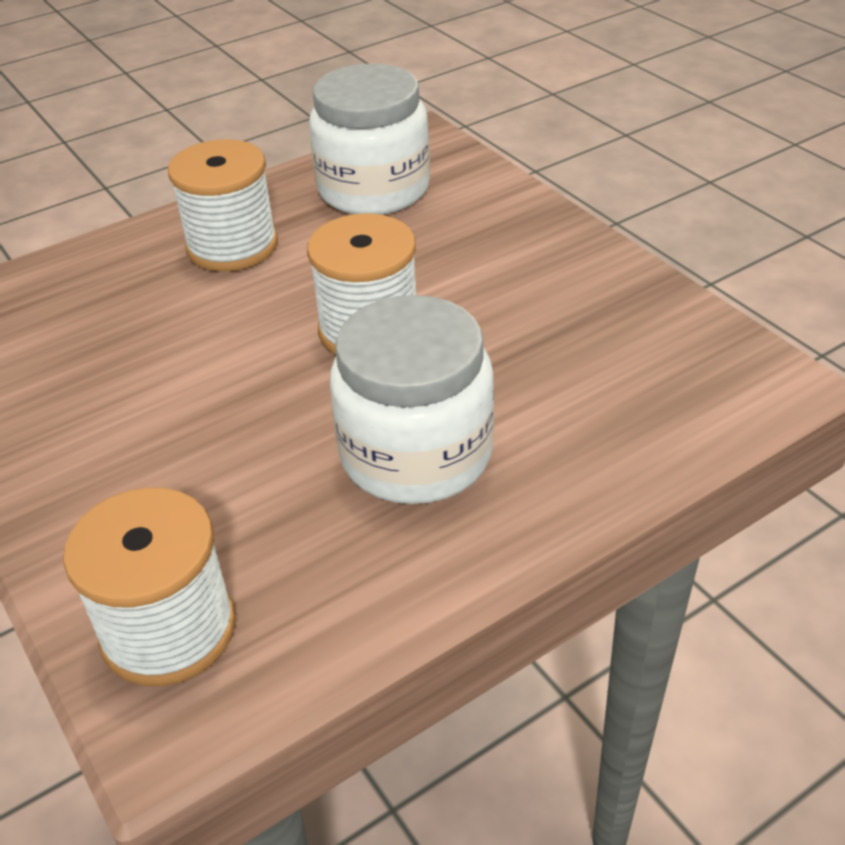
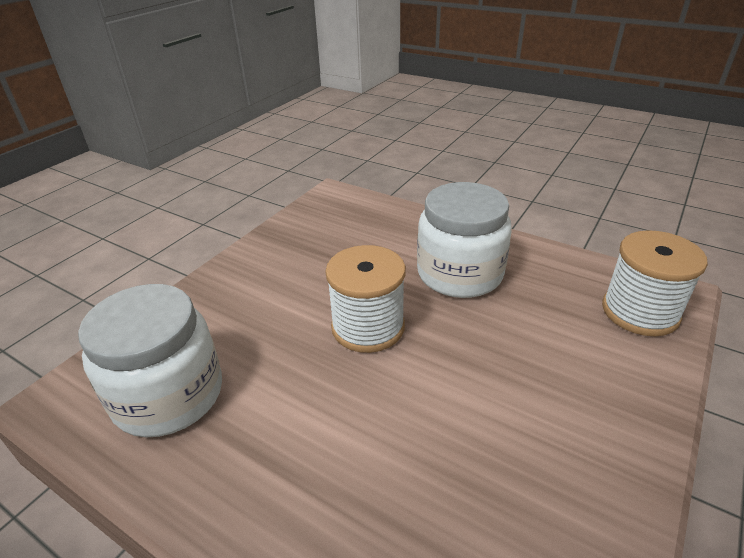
camera: 115 degrees left, 5 degrees down
white spool [168,139,278,271] -> none

